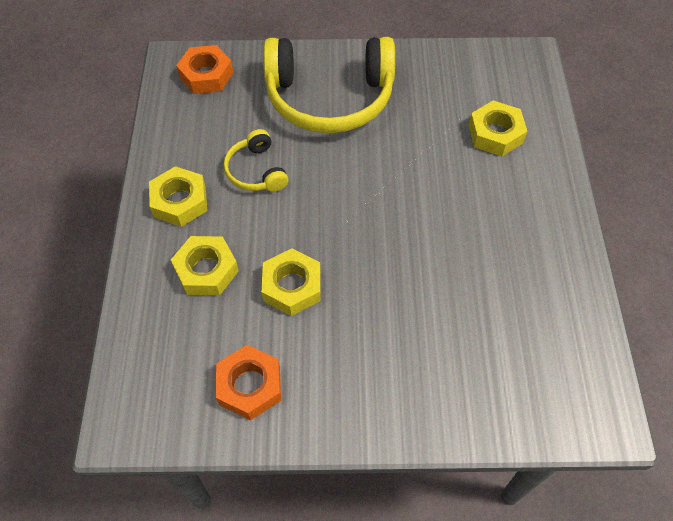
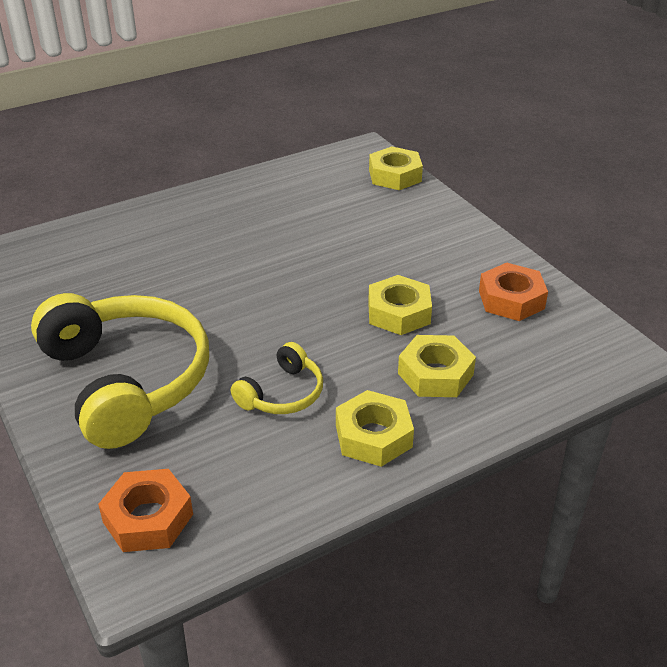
camera: 120 degrees left, 20 degrees down
yellow nut [469,101,527,156] -> yellow nut moved to [369,146,423,190]

